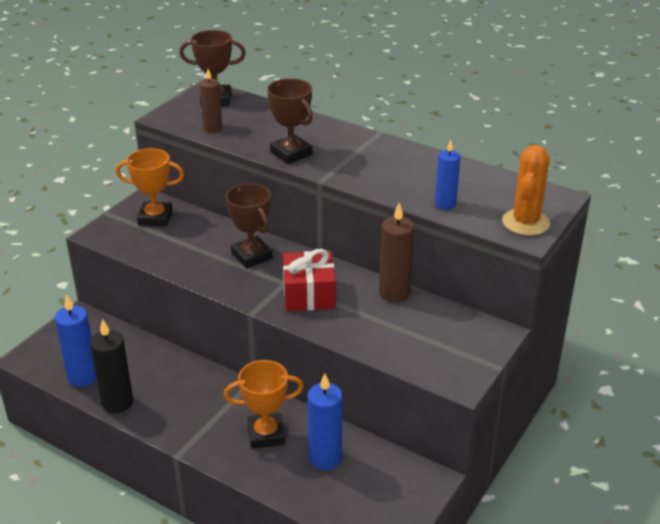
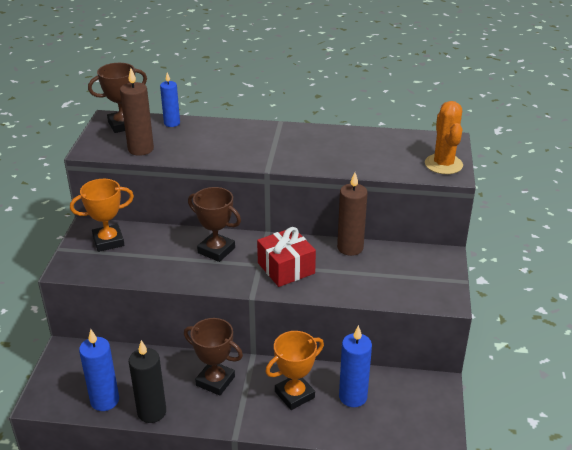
camera: 25 degrees left, 0 degrees up
brown candle [200,69,222,132] -> brown candle [120,68,154,156], size x1.50
brown trophy [267,78,313,164] -> brown trophy moved to [184,318,243,396]
blue candle [435,140,461,210] -> blue candle moved to [160,72,180,127]

